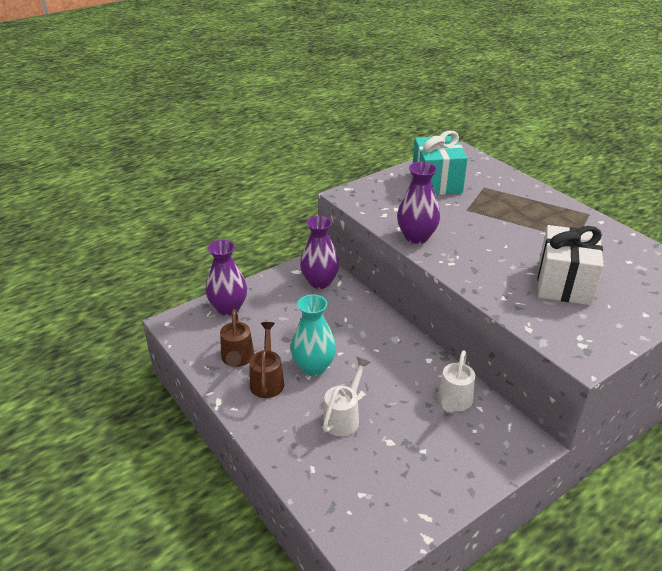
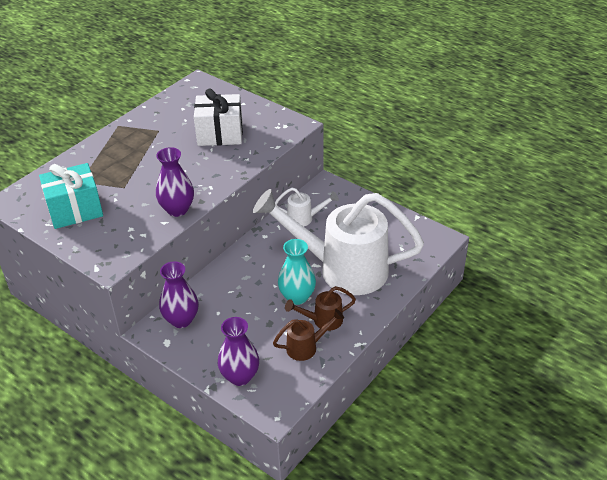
camera: 105 degrees left, 5 degrees up
white watering can [322,357,370,436] -> white watering can [253,189,424,295], size x2.43

